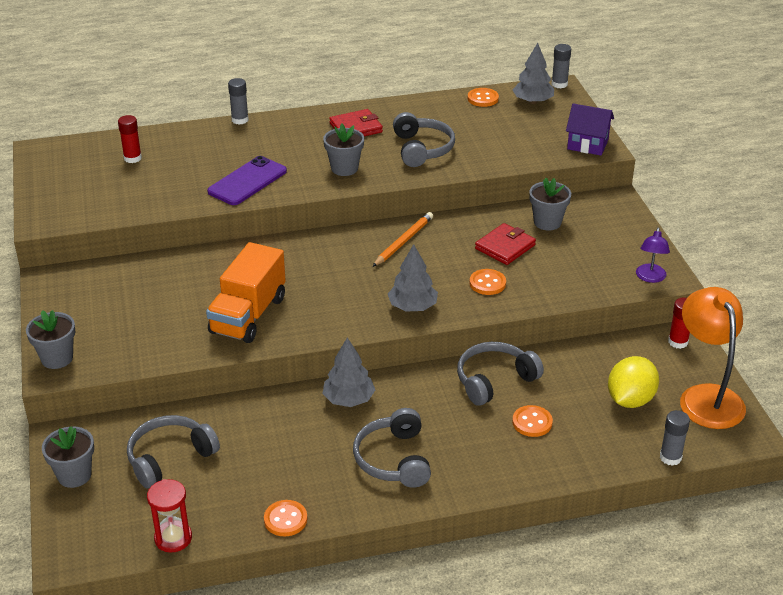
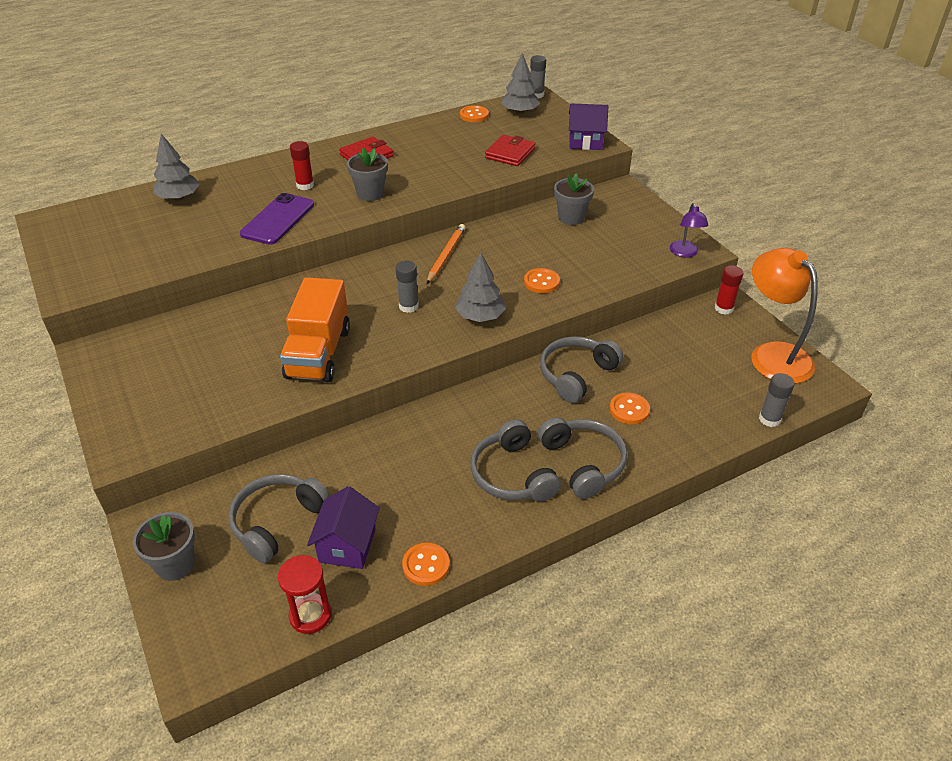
camera: 15 degrees left, 5 degrees up
grey flower pot [26,310,75,369] -> none
red glue stick [118,115,142,163] -> red glue stick moved to [290,141,314,190]
grey glue stick [228,78,249,125] -> grey glue stick moved to [396,260,419,313]
grey tree [322,338,375,407] -> grey tree moved to [153,134,200,201]
grey headphones [393,112,455,167] -> grey headphones moved to [538,417,628,499]
red wallet [475,223,536,265] -> red wallet moved to [485,135,535,166]
yellow lemon [608,356,659,408] -> none
none -> purple house [307,486,380,569]

